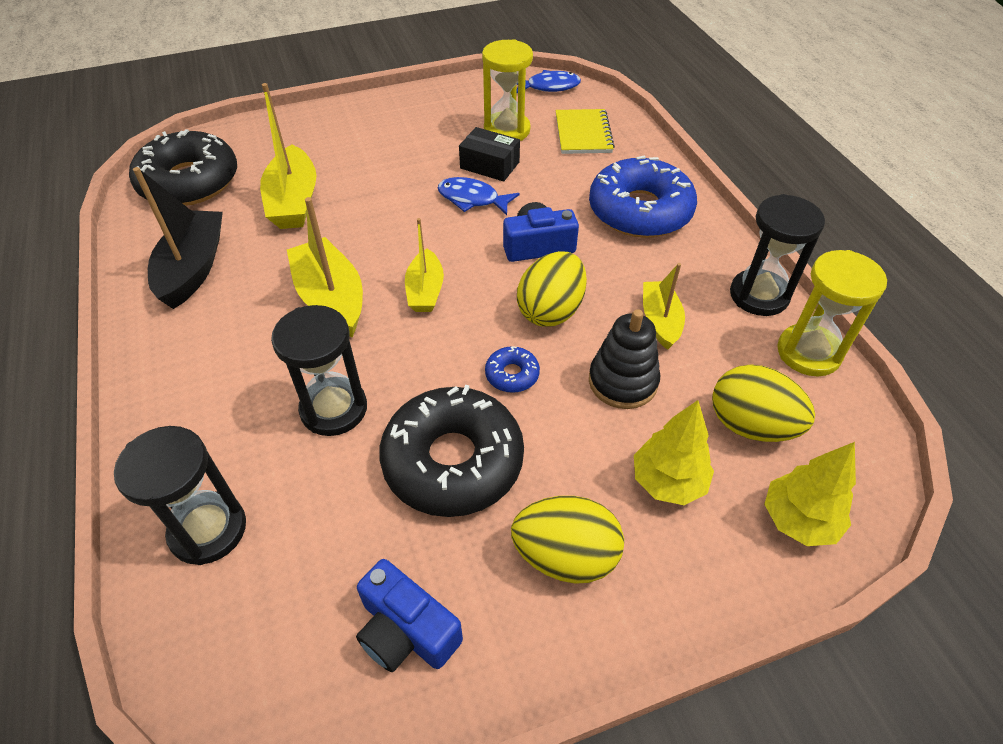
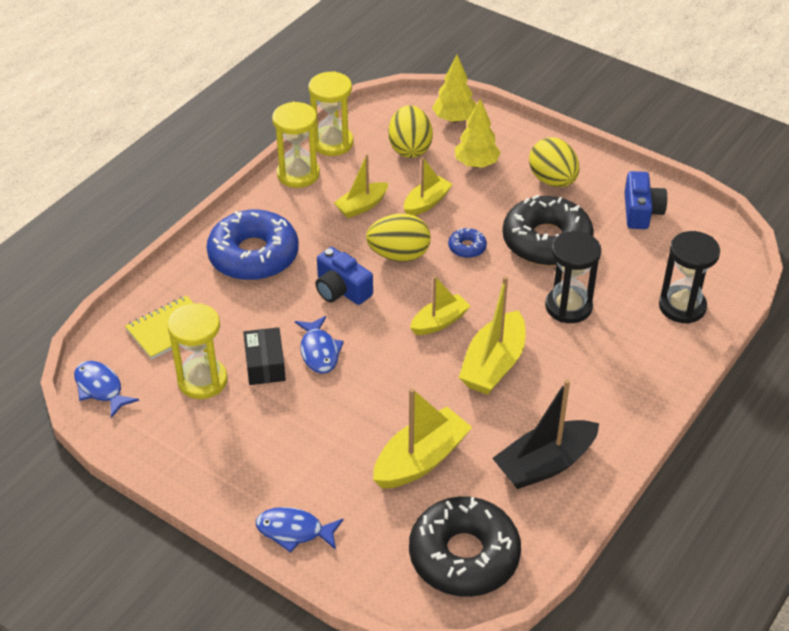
camera: 125 degrees left, 5 degrees down
black stacking toy [589,309,660,409] -> yellow boat [404,157,453,216]
black hourglass [730,194,825,316] -> yellow hourglass [272,102,320,188]
none -> blue fish [256,507,344,553]

